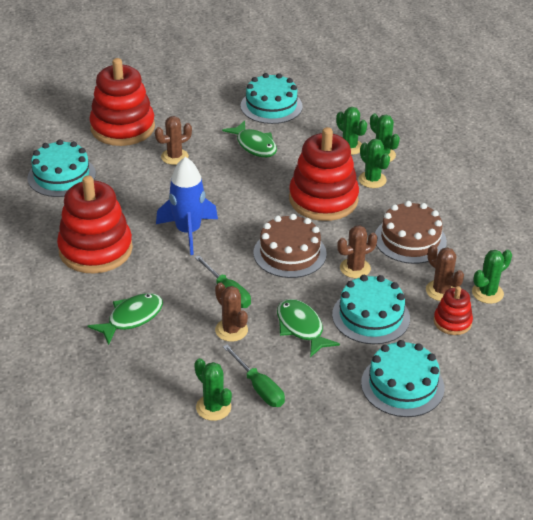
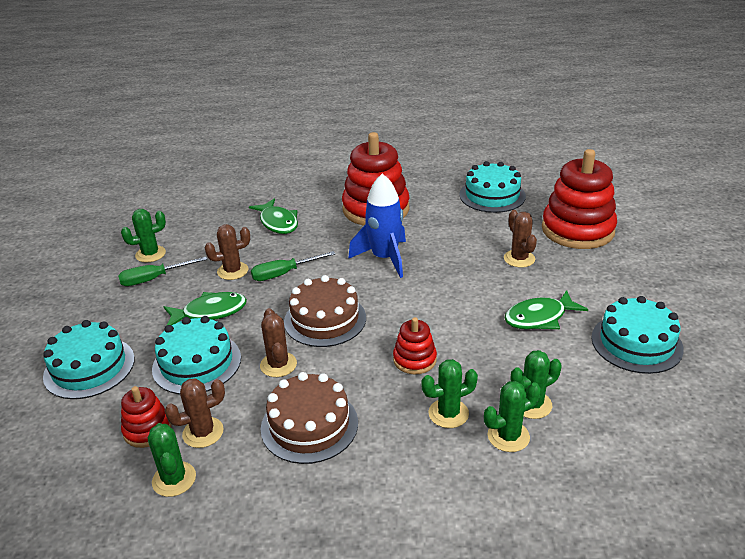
camera: 105 degrees right, 5 degrees down
red stacking toy [289,127,359,221] -> red stacking toy [393,317,437,374], size x0.49

